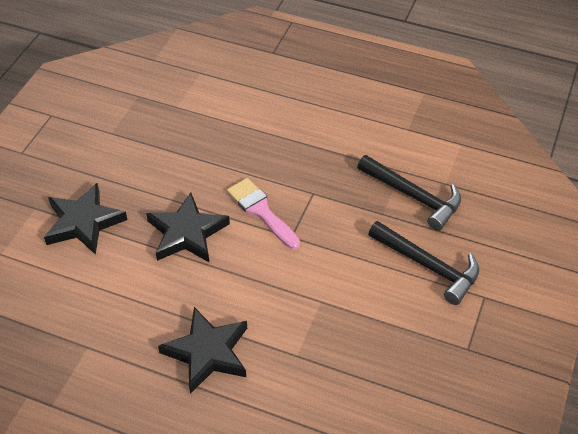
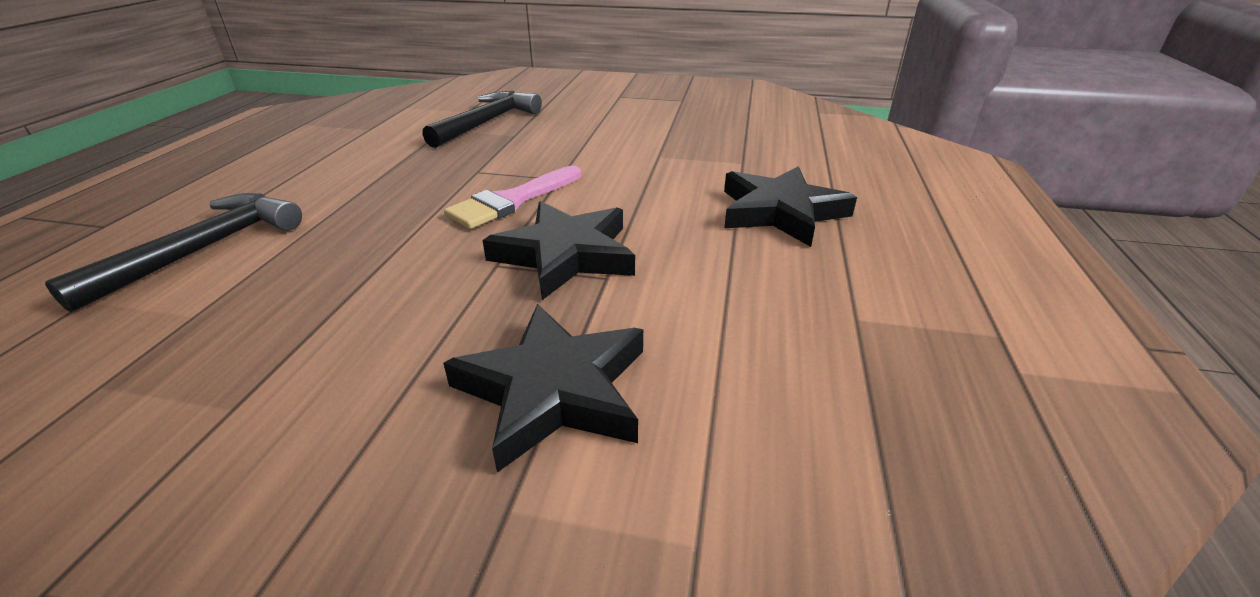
camera: 100 degrees left, 15 degrees down
black hammer [368,221,479,305] -> black hammer moved to [45,193,302,313]

